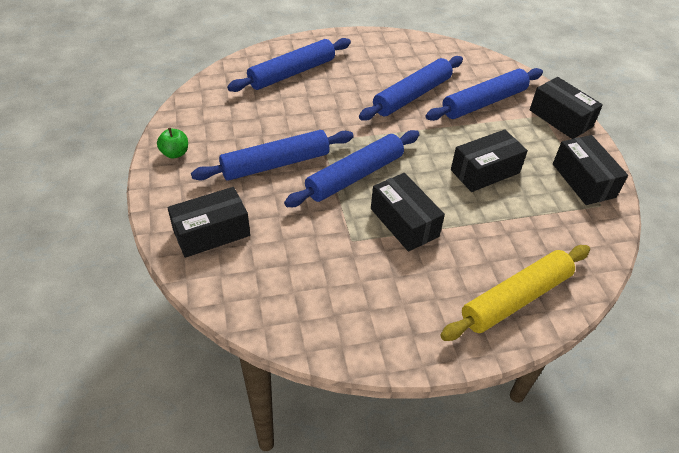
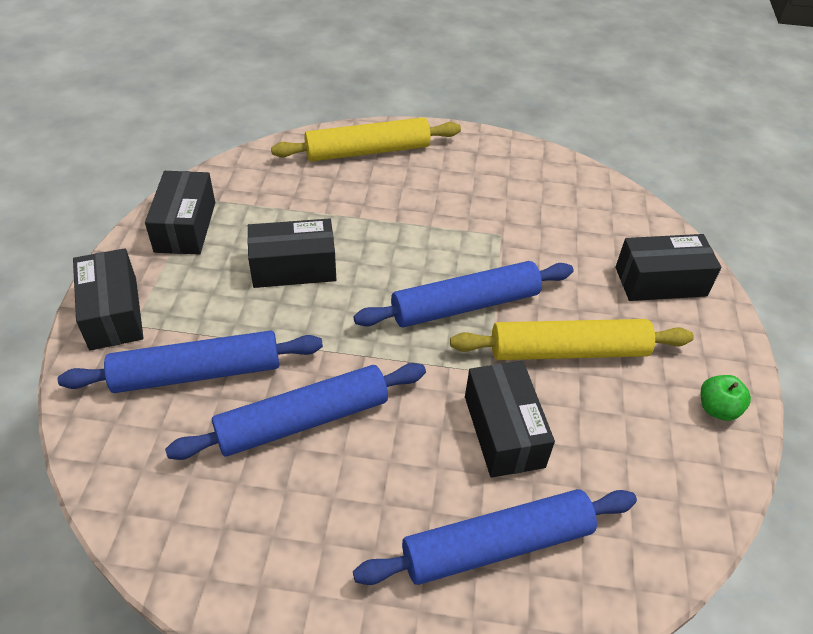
camera: 160 degrees left, 0 degrees up
blue rolling pin [191,130,354,181] -> yellow rolling pin [450,319,694,360]
black box [371,173,445,252] -> black box moved to [465,361,555,478]

